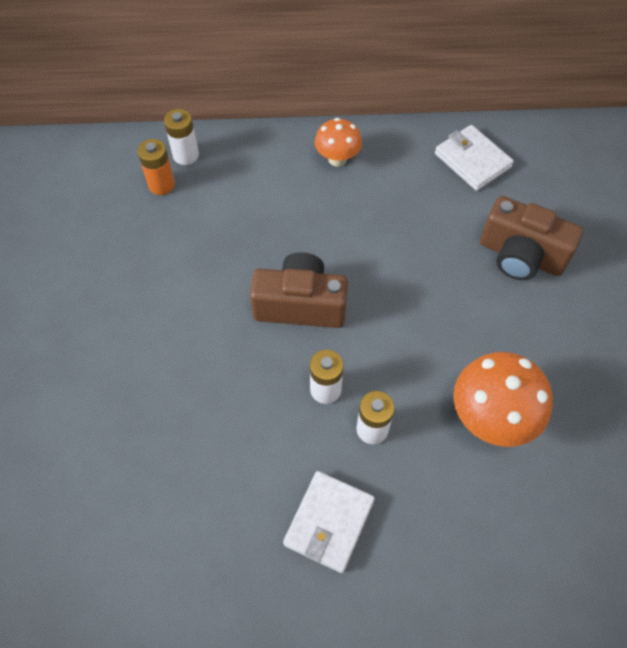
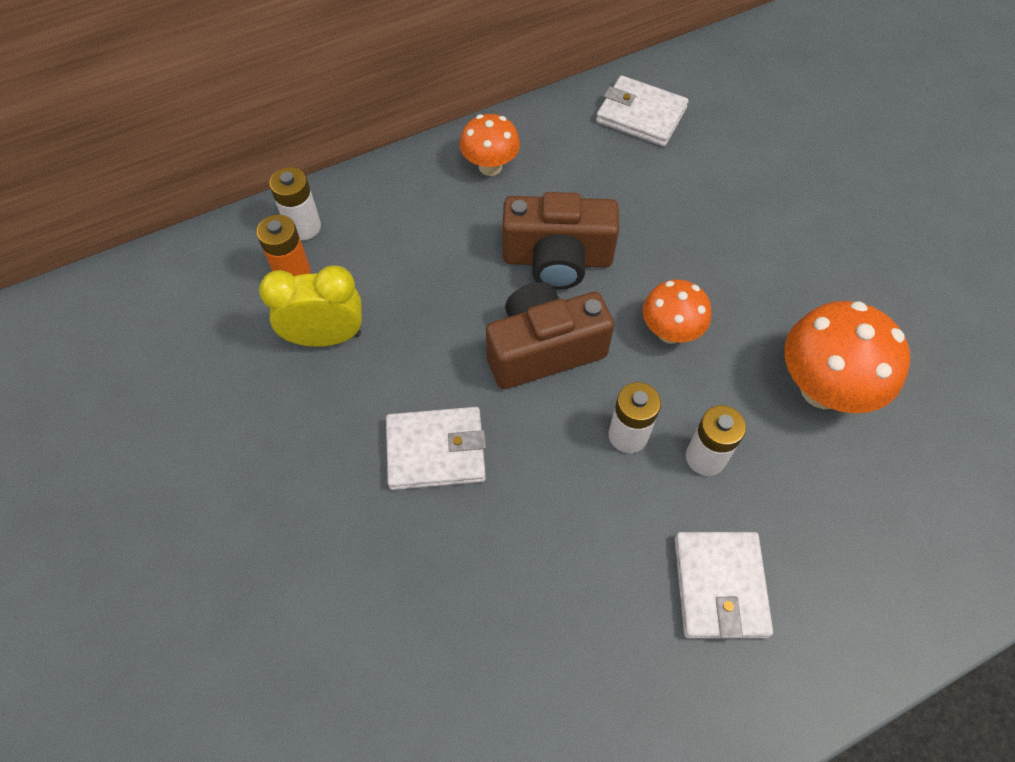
camera: 25 degrees left, 0 degrees up
brown camera [480,196,584,280] -> brown camera moved to [502,192,619,290]
none -> yellow clock [259,266,362,347]
none -> white wallet [386,407,486,490]
none -> orange mushroom [643,280,711,344]

